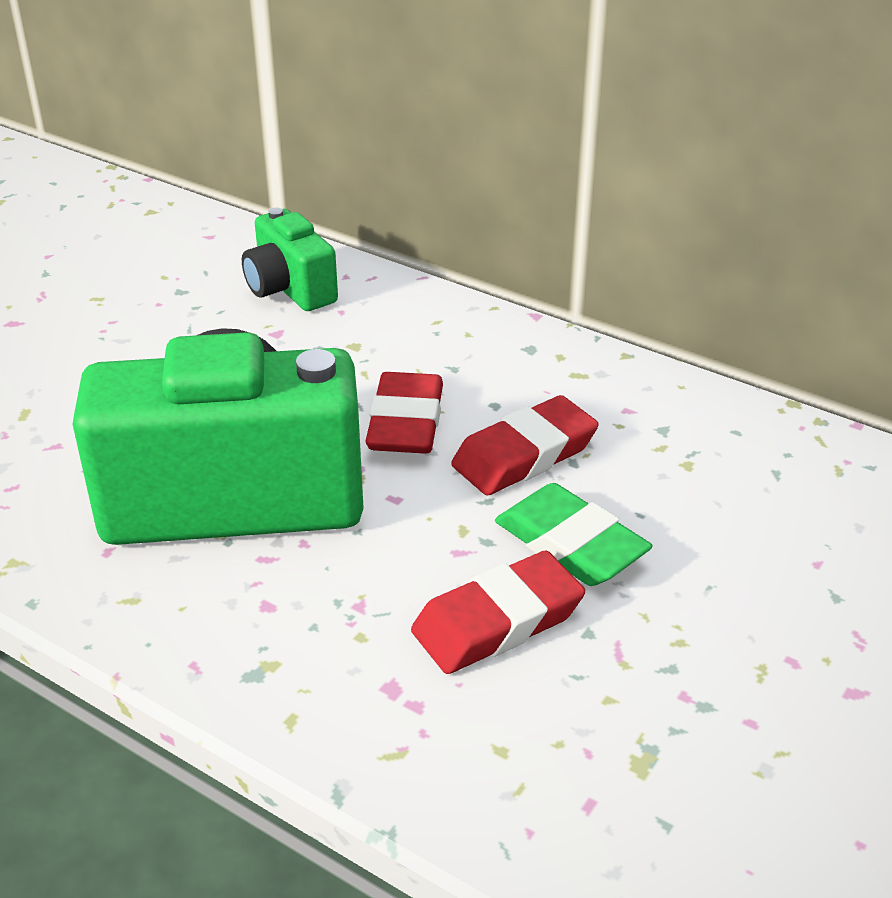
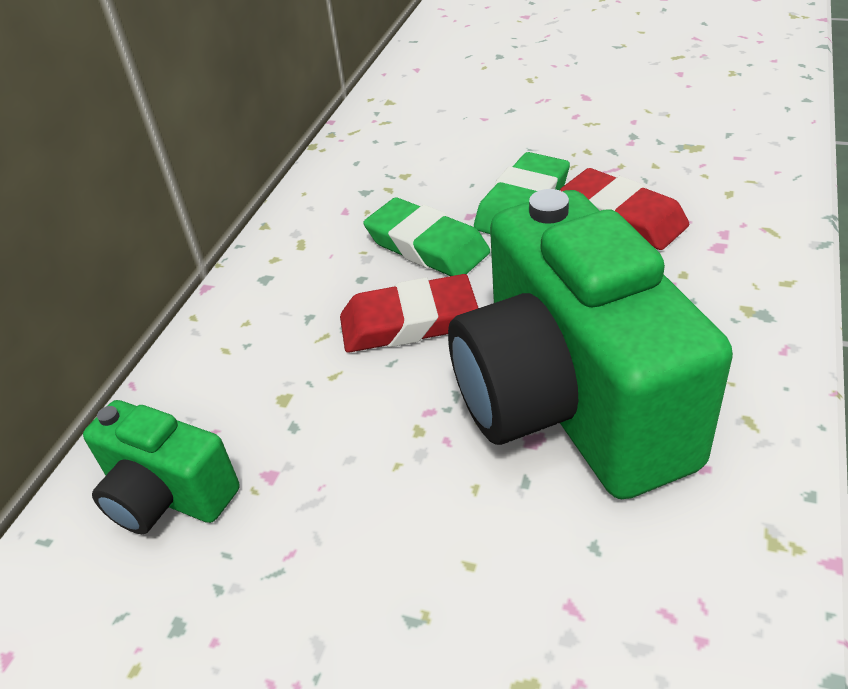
camera: 100 degrees left, 5 degrees up
green camera [242,208,338,311] -> green camera turned 75 degrees clockwise [83,400,239,534]
red eraser [451,395,599,496] -> green eraser [363,197,490,276]

